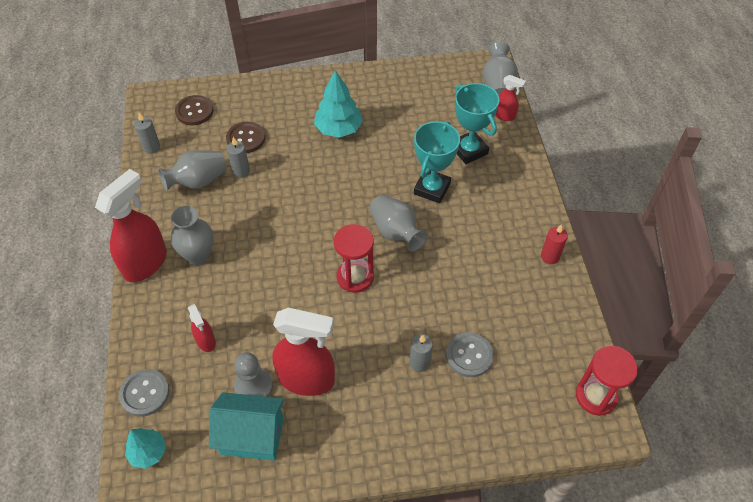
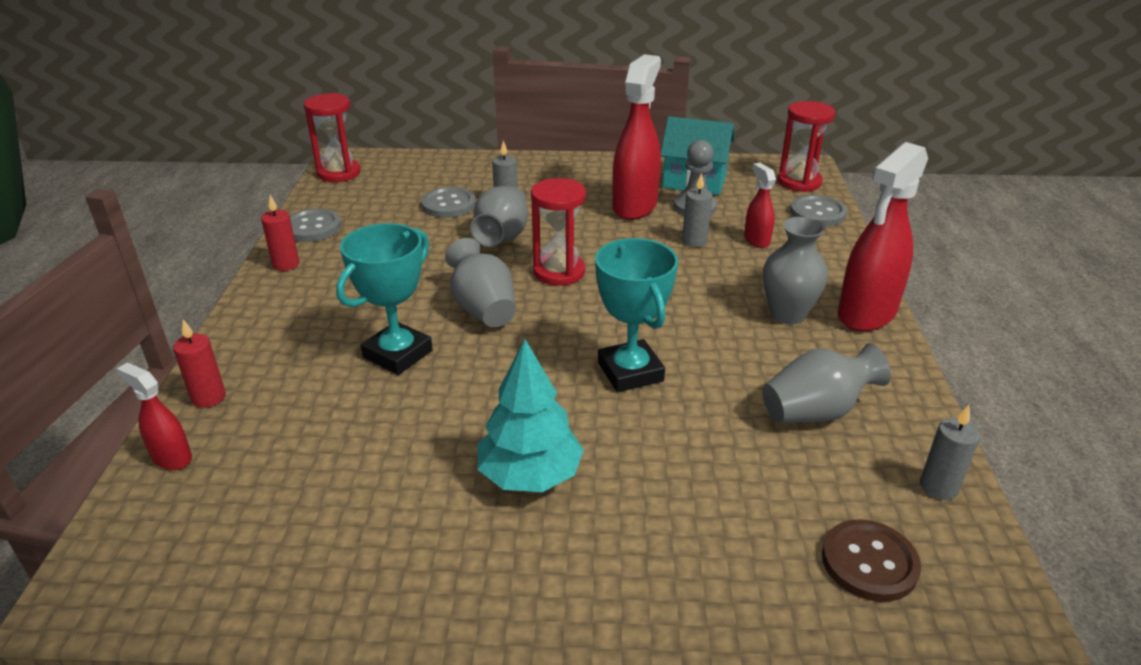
camera: 170 degrees left, 20 degrees down
turquoise tree [125,428,166,469] -> red hourglass [777,101,835,192]
brown button [226,122,265,153] -> none
grey candle [227,137,250,178] -> grey candle moved to [682,173,712,247]
red spray bottle [272,308,335,396] -> red spray bottle turned 90 degrees clockwise [613,54,661,220]
turquoise trophy [455,83,499,164] -> turquoise trophy moved to [595,238,678,392]
grey vase [483,42,518,95] -> grey vase moved to [470,186,528,247]
none -> red candle [173,319,226,408]
none -> grey button [290,209,341,242]

